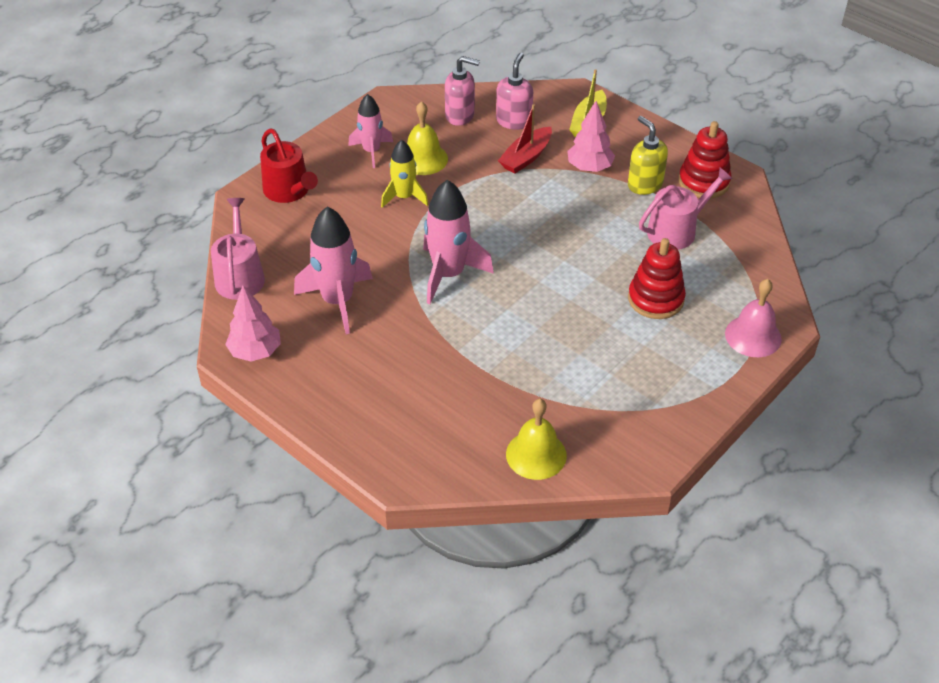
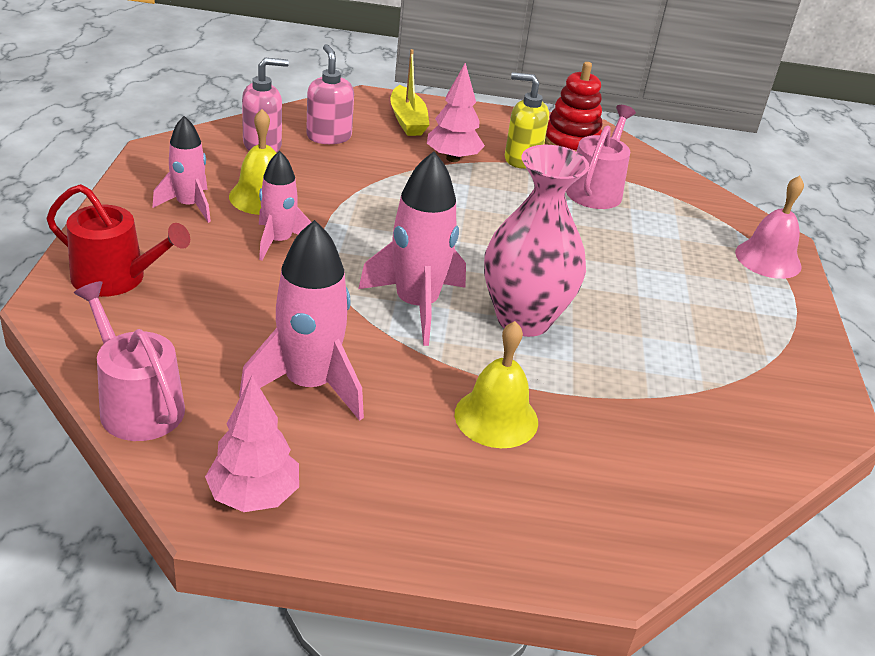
camera: 40 degrees left, 10 degrees down
yellow rocket [381,140,428,208] -> pink rocket [259,151,311,261]
red boat [498,104,552,174] -> none
yellow bell [506,399,567,480] -> yellow bell moved to [455,321,538,448]
red stacking toy [628,238,686,319] -> none
none -> pink vase [484,145,589,337]

